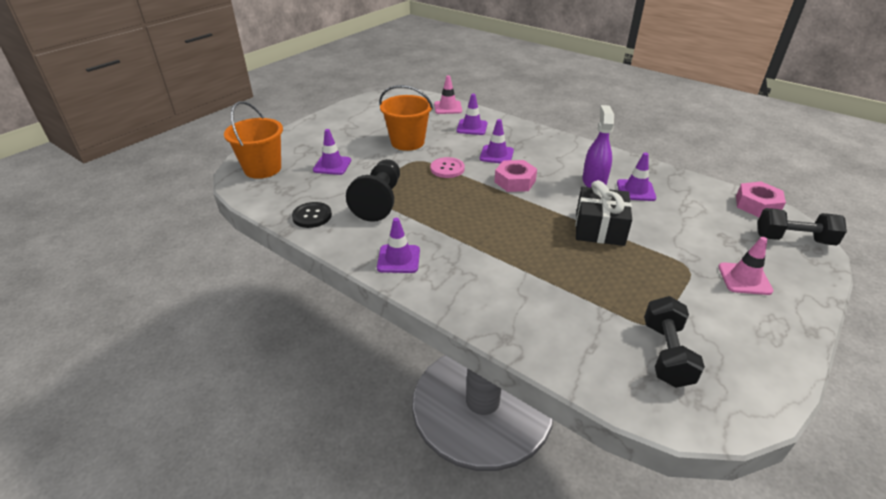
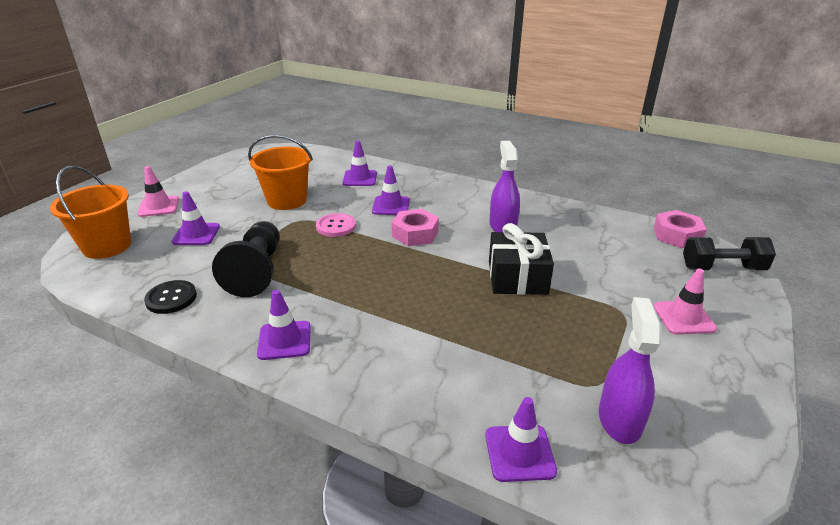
camera: 10 degrees left, 5 degrees down
pink traffic cone [434,75,462,114] -> pink traffic cone moved to [137,166,179,217]
purple traffic cone [617,153,656,201] -> purple traffic cone moved to [485,397,557,482]
black dumbbell [644,296,705,388] -> purple spray bottle [599,297,662,444]

